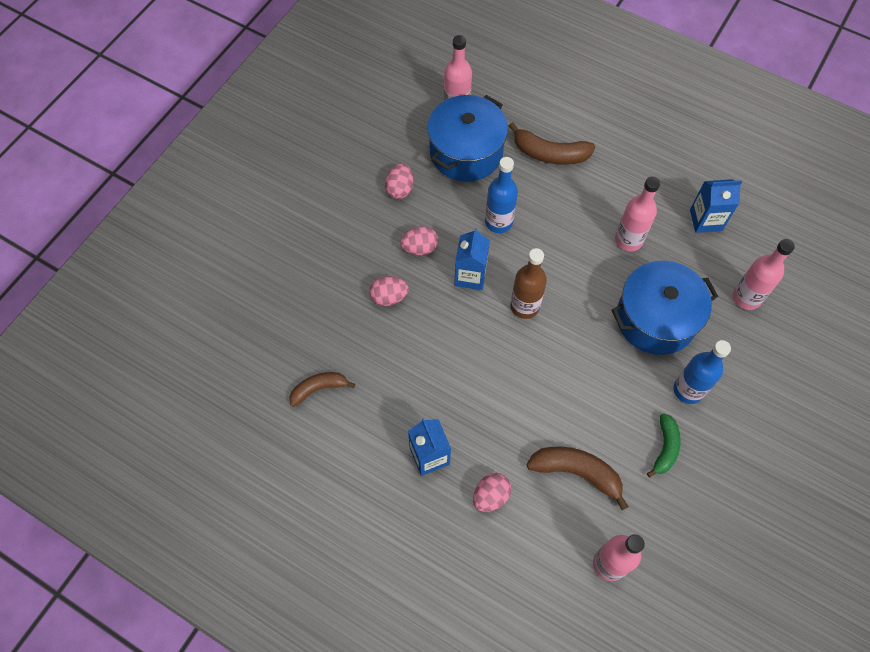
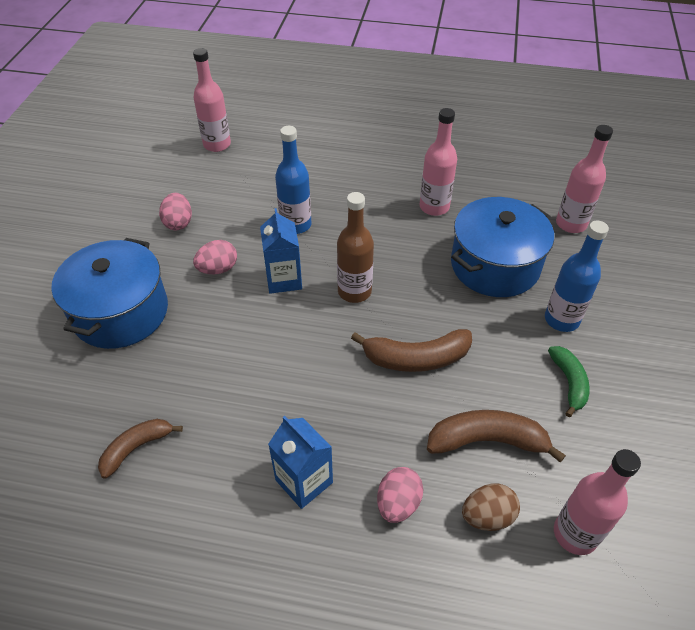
camera: 20 degrees left, 15 degrees down
pink egg [369,276,409,306] -> none
blue pot [427,95,508,182] -> blue pot moved to [51,238,168,349]
brown banana [509,122,595,165] -> brown banana moved to [351,329,472,372]
blue carton [690,179,742,233] -> none
none -> brown egg [462,484,520,531]

